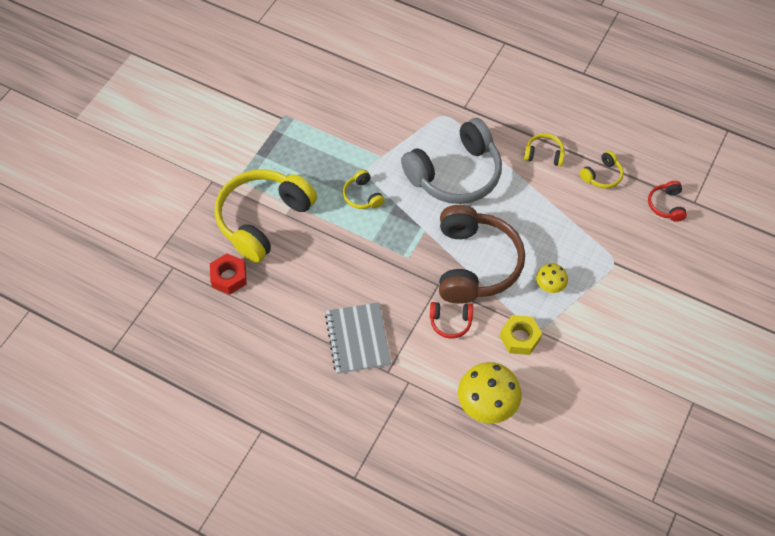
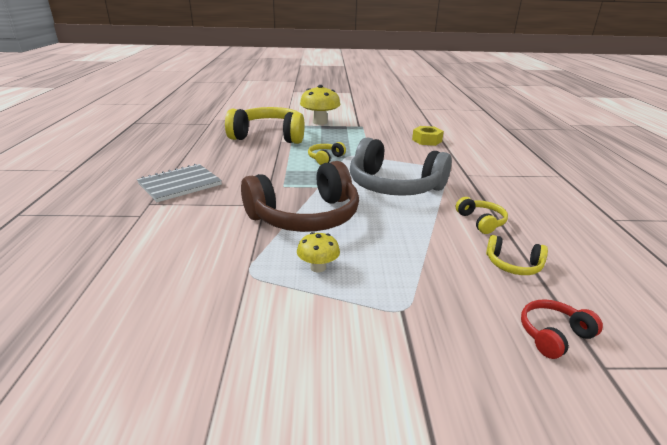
camera: 60 degrees right, 30 degrees down
red nut [210,253,247,295] -> none
red headphones [430,302,473,339] -> none
yellow mushroom [458,362,521,424] -> yellow mushroom moved to [300,85,340,125]
yellow nut [500,315,542,355] -> yellow nut moved to [412,126,444,146]

